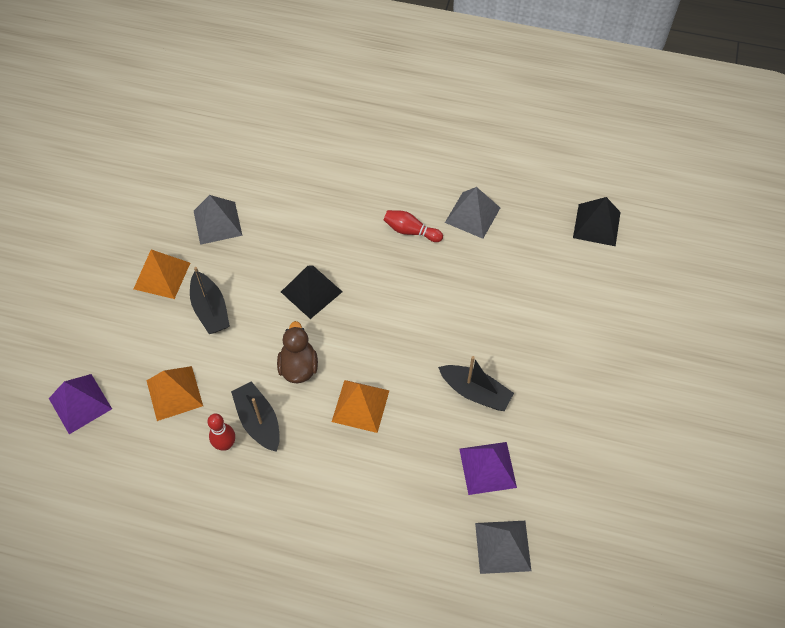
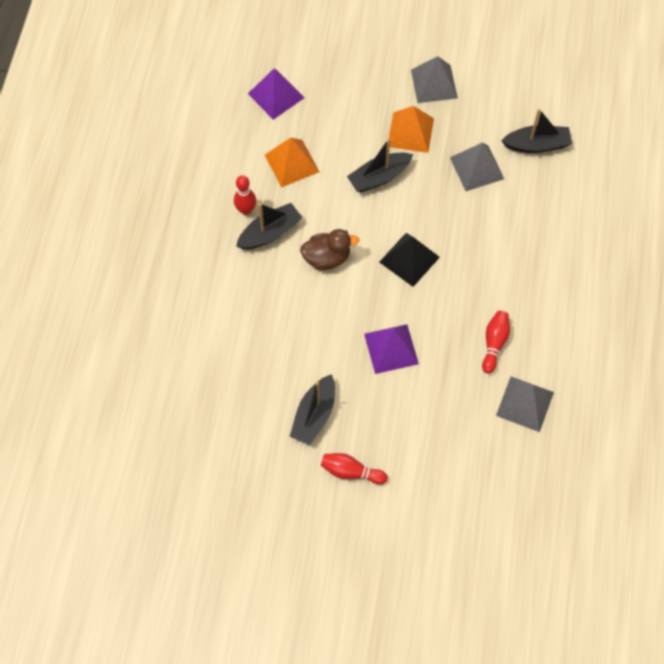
camera: 85 degrees right, 5 degrees up
orange pyramid [332,380,389,433] -> none
purple pyramid [459,442,517,495] -> purple pyramid moved to [364,324,419,374]
grey pyramid [475,521,531,574] -> grey pyramid moved to [411,56,458,103]
black pyramid [573,197,621,246] -> none
none -> red bowling pin [321,453,388,485]
none -> black boat [501,109,572,153]

